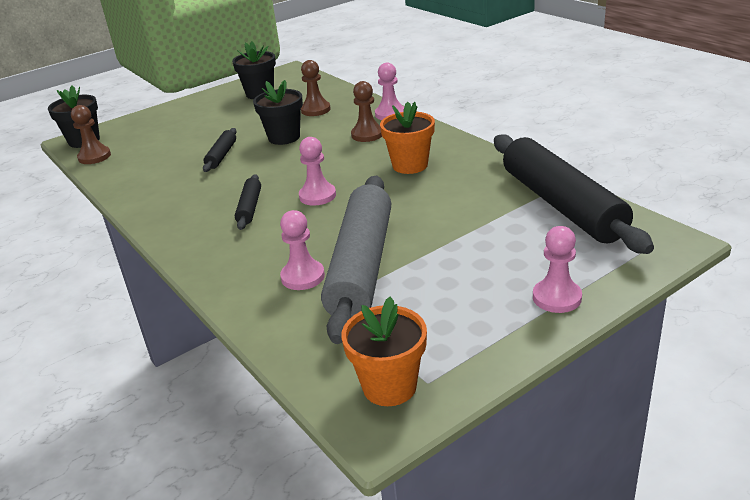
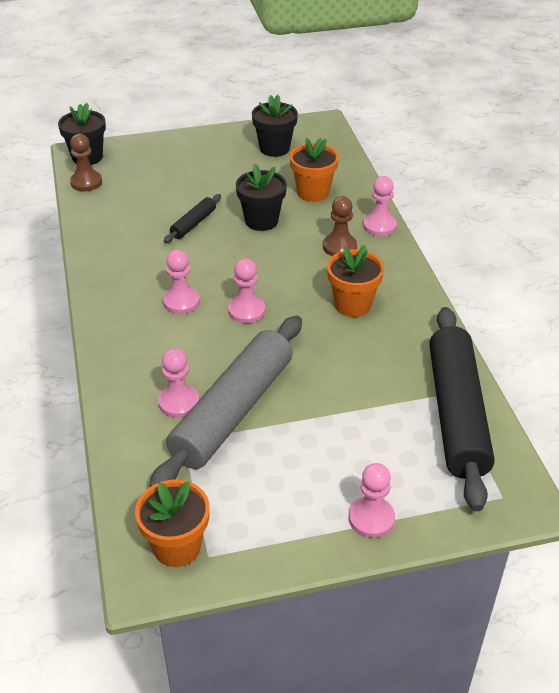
camera: 20 degrees right, 10 degrees up
black rolling pin [235,174,261,230] -> pink pawn [163,250,200,314]
brown pawn [301,60,331,116] -> orange flower pot [290,138,339,202]

